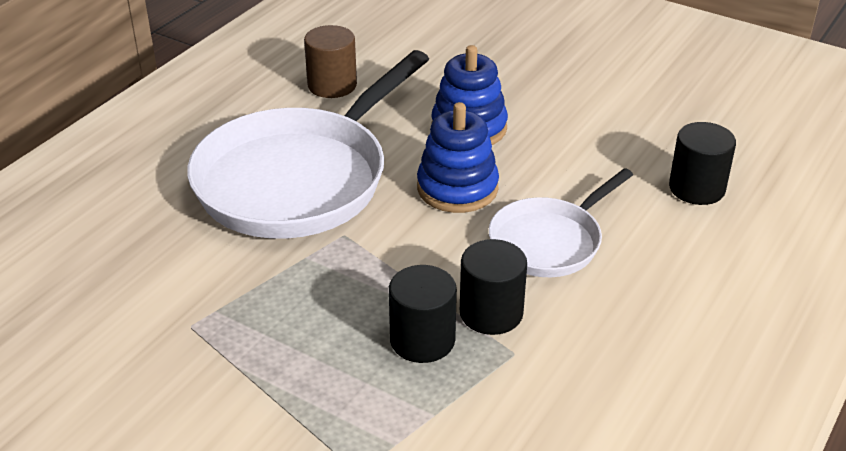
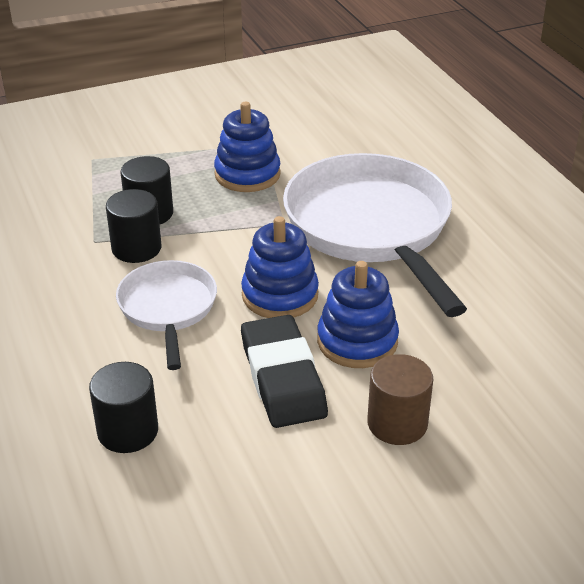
camera: 125 degrees right, 0 degrees up
brown cylinder [304,25,357,98] -> brown cylinder moved to [367,354,433,445]
none -> blue stacking toy [214,102,281,192]
none -> black eraser [241,315,328,428]

